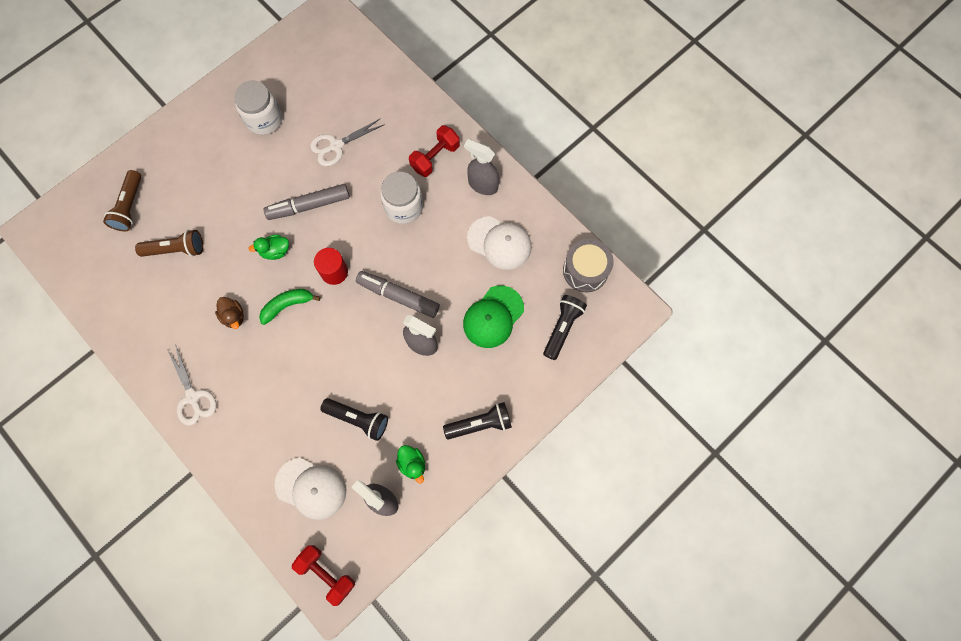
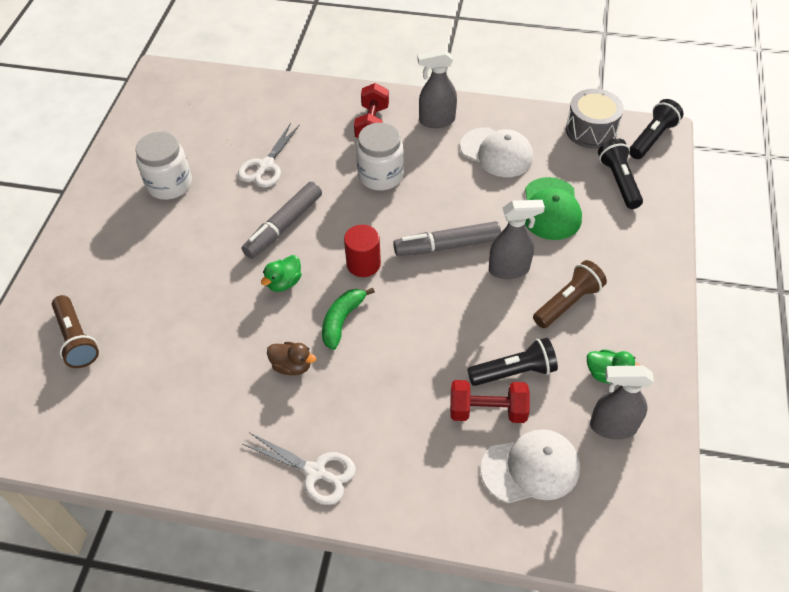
camera: 35 degrees left, 20 degrees down
brown flashlight [135,230,203,257] -> brown flashlight moved to [533,260,607,328]
red dumbbell [292,545,355,606] -> red dumbbell moved to [450,380,530,423]
black flashlight [443,402,512,440] -> black flashlight moved to [629,99,683,159]
white cap [467,216,532,270] -> white cap turned 45 degrees clockwise [460,127,533,177]

